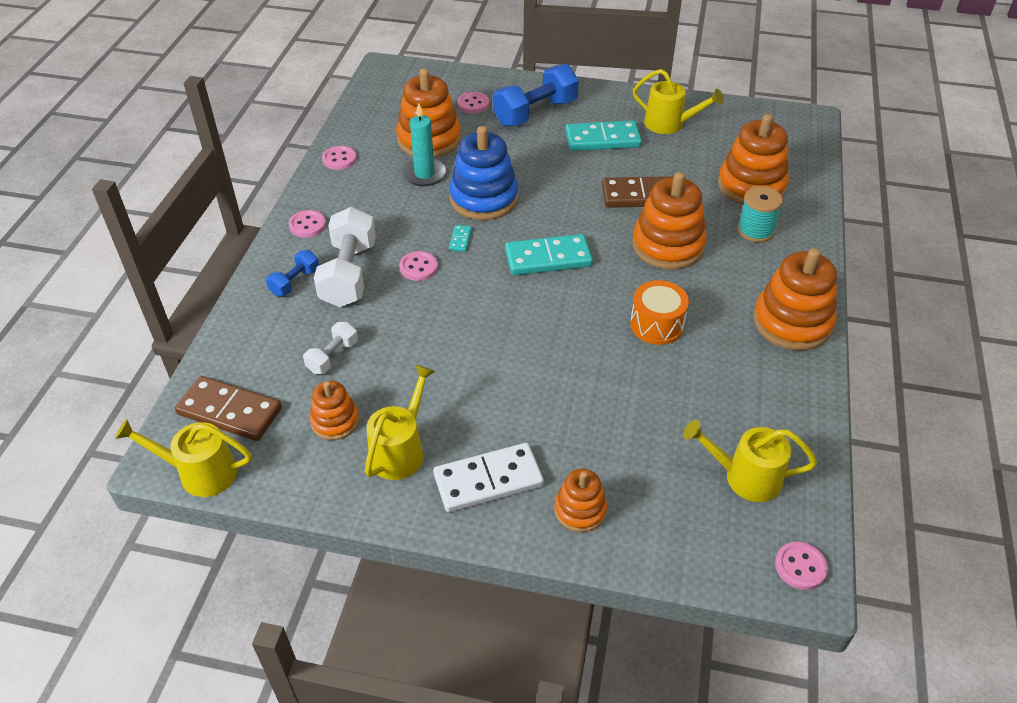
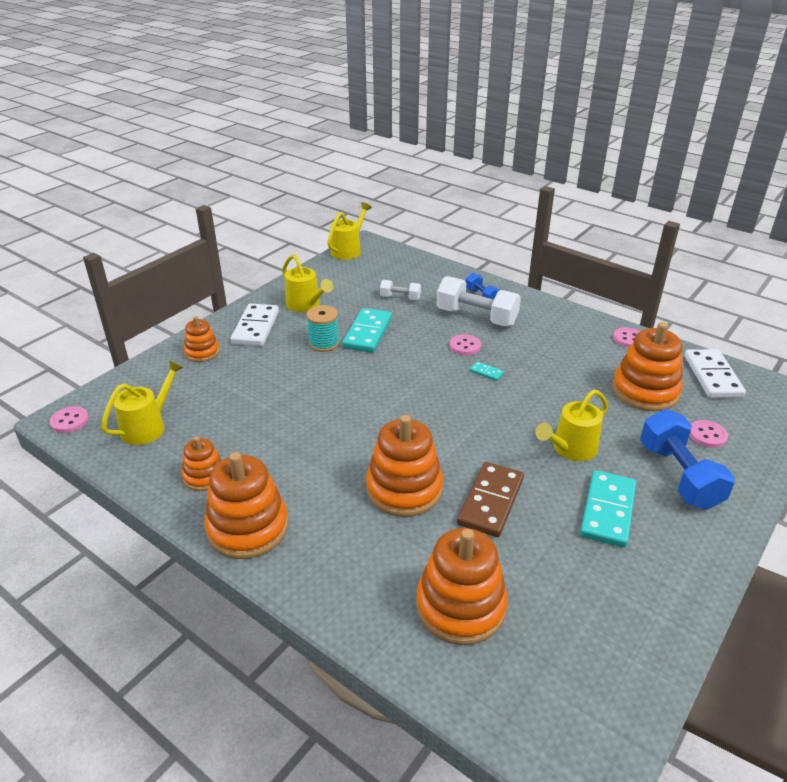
camera: 115 degrees right, 10 degrees down
brown domino [175,376,282,441] -> none
pink button [289,210,326,237] -> none
white dumbbell [303,322,358,374] -> white dumbbell turned 45 degrees counterclockwise [380,280,421,300]
orange stacking toy [309,381,359,440] -> orange stacking toy moved to [182,436,222,491]
turquoise candle [402,103,447,186] -> none
blue stacking toy [449,126,518,220] -> none
turquoise domino [505,234,593,275] -> turquoise domino moved to [342,308,392,353]
orange drum [630,280,689,345] -> none
yellow watering can [632,69,724,134] -> yellow watering can moved to [535,389,608,461]
turquoise spool [737,186,783,243] -> turquoise spool moved to [306,305,339,352]
none -> white domino [685,349,746,398]

